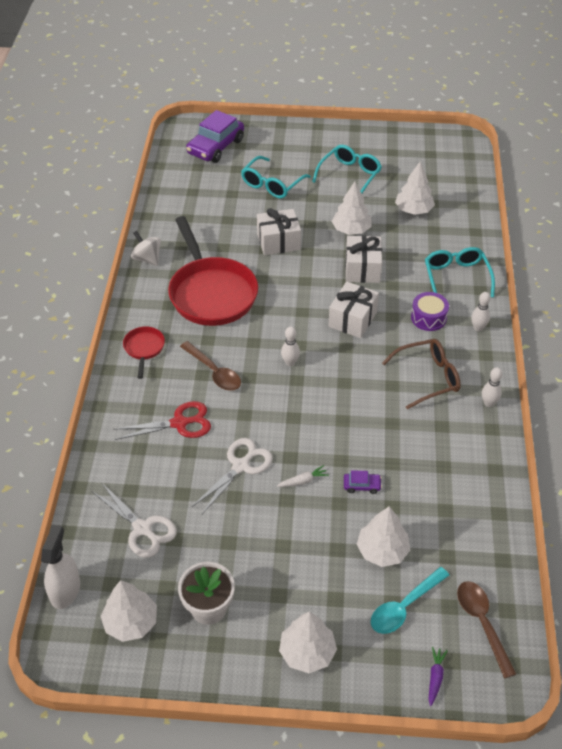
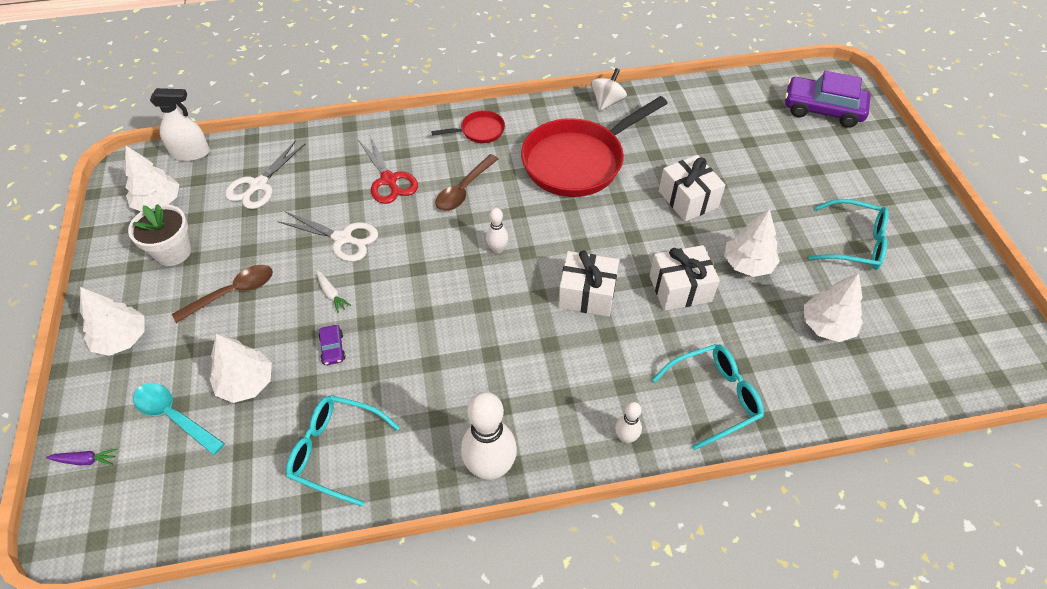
camera: 75 degrees right, 5 degrees up
turquoise glasses [241,156,311,198] -> turquoise glasses moved to [286,395,400,507]
brown glasses [382,339,461,409] -> none
purple drum [411,292,449,331] -> none
brown spoon [457,581,516,678] -> brown spoon moved to [172,265,273,323]
white bowling pin [482,367,502,407] -> white bowling pin [461,392,517,480], size x2.02

